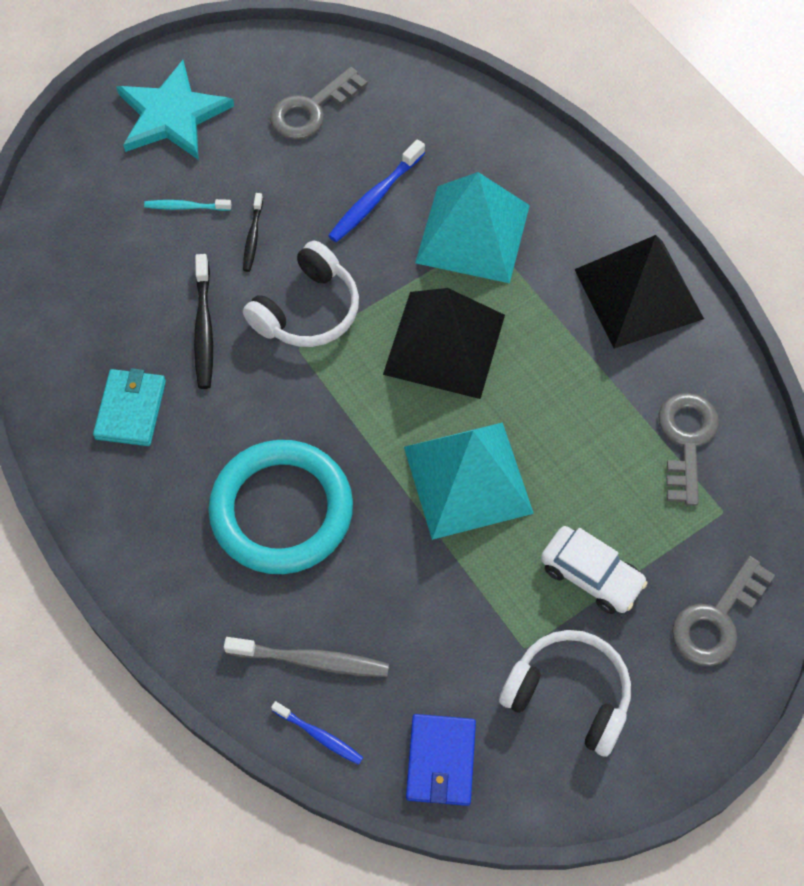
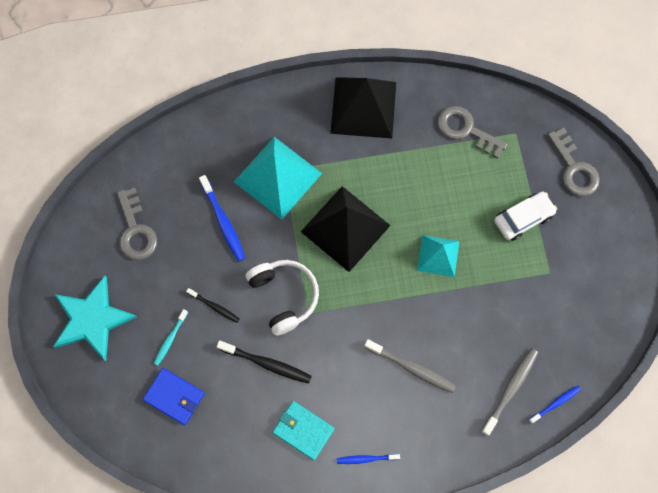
camera: 65 degrees left, 10 degrees up
turquoise ring [208,440,353,574] -> grey toothbrush [364,339,456,393]
turquoise pyramid [404,422,534,540] -> turquoise pyramid [417,235,459,277], size x0.58
blue wallet [406,714,476,806] -> blue wallet moved to [143,368,205,425]
white headphones [499,630,631,757] -> none
none -> blue toothbrush [337,454,400,464]

